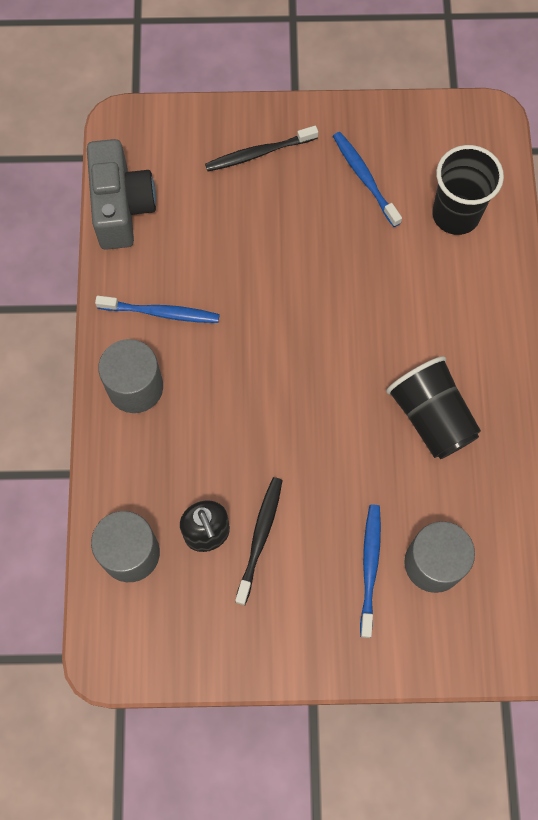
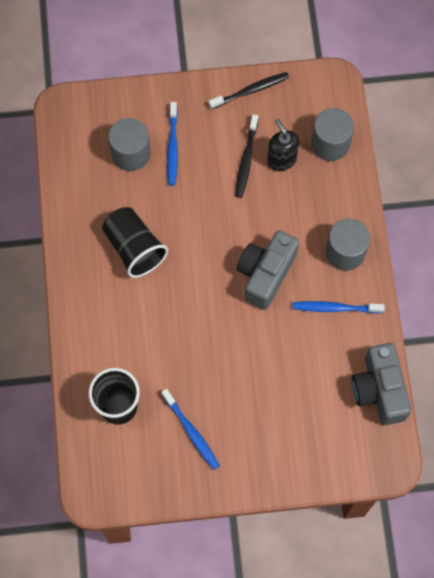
camera: 175 degrees right, 0 degrees up
black toothbrush [205,126,318,171] -> black toothbrush moved to [209,72,289,109]
none -> grey camera [237,230,299,310]

